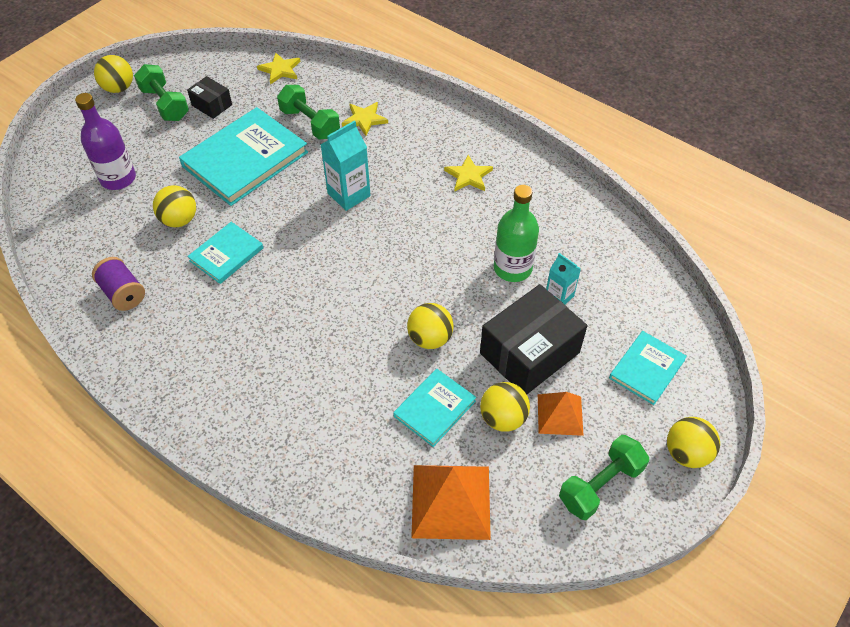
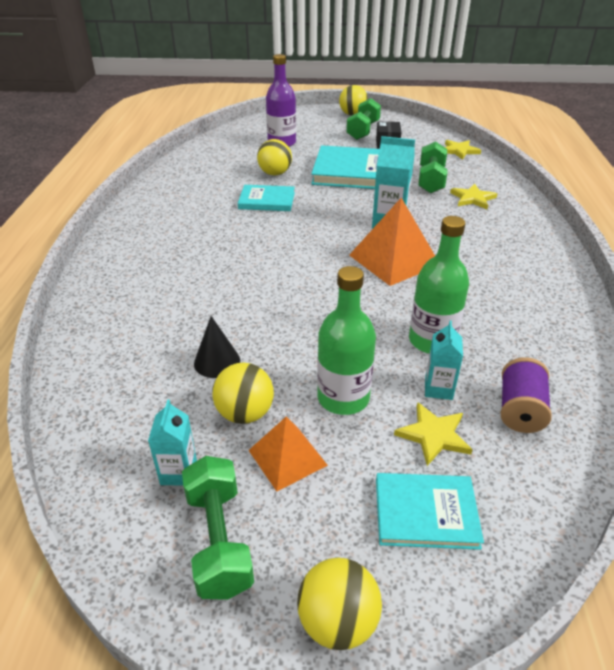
camera: 55 degrees right, 15 degrees down
purple spool [92,257,145,311] -> purple spool moved to [501,357,552,433]
turquoise book [393,369,476,447] -> black cone [194,316,240,378]
yellow ball [407,303,454,349] -> none
orange pyramid [411,465,491,540] -> orange pyramid moved to [349,198,435,286]
yellow star [444,155,493,192] -> yellow star moved to [394,402,473,466]
black box [480,284,587,394] -> green bottle [317,266,376,415]
green dumbbell [559,435,649,520] -> green dumbbell turned 60 degrees clockwise [182,456,254,600]
none -> turquoise carton [148,399,197,486]

